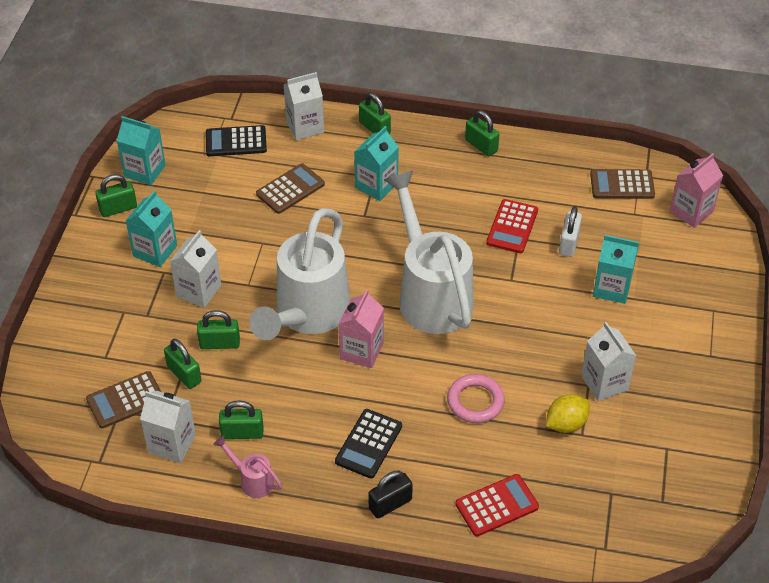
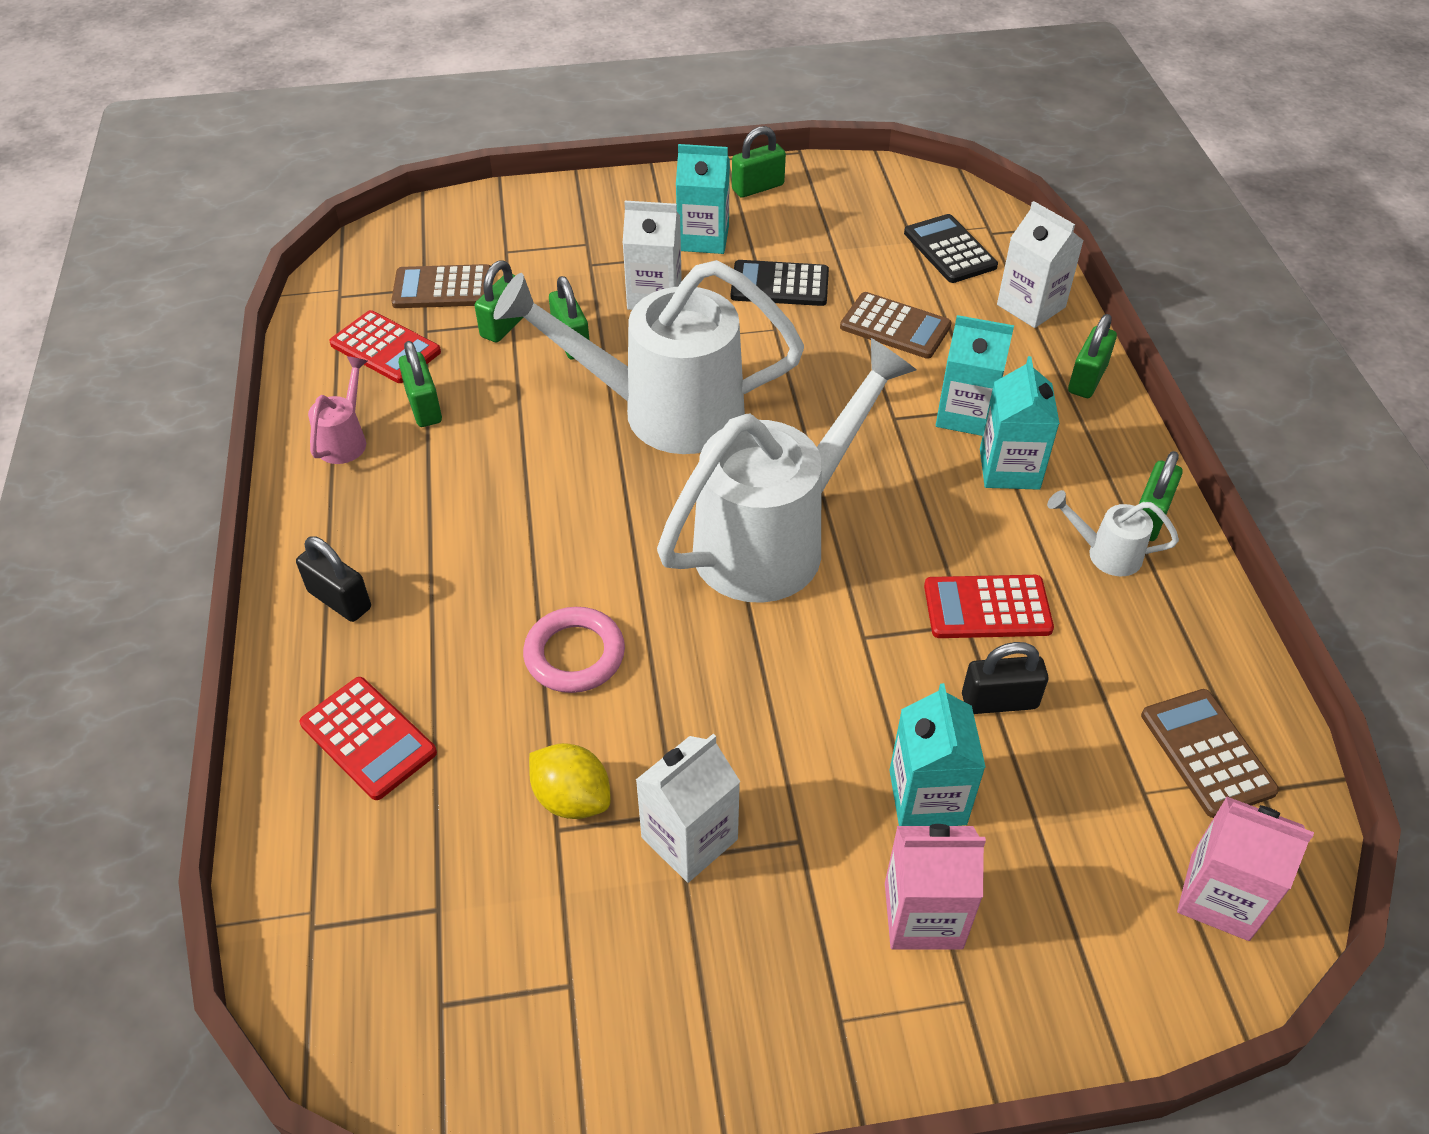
camera: 70 degrees right, 0 degrees up
brown calculator [86,371,161,428] -> brown calculator turned 45 degrees counterclockwise [391,264,491,308]
green padlock [95,174,137,217] -> green padlock turned 75 degrees counterclockwise [732,126,786,198]
turquoise carton [117,116,166,185] -> turquoise carton moved to [980,356,1060,490]
white carton [140,391,196,463] -> red calculator [329,310,441,383]
black calculator [335,409,402,478] -> black calculator moved to [731,260,829,306]
pink carton [339,289,384,368] -> pink carton moved to [885,824,986,950]
white padlock [559,206,582,257] -> black padlock [962,642,1048,714]
none -> white watering can [1047,490,1179,576]

